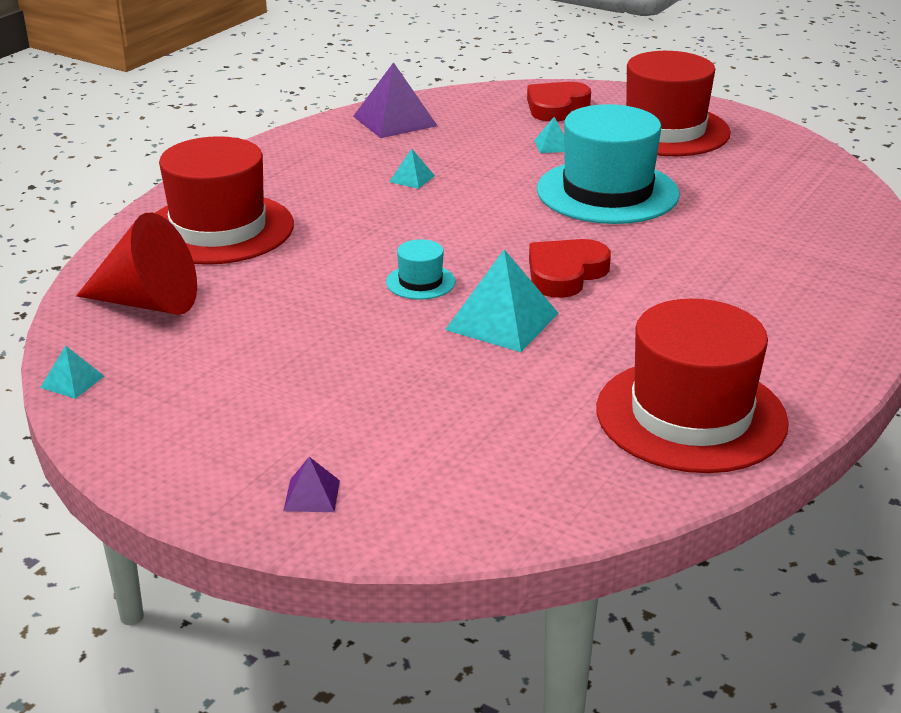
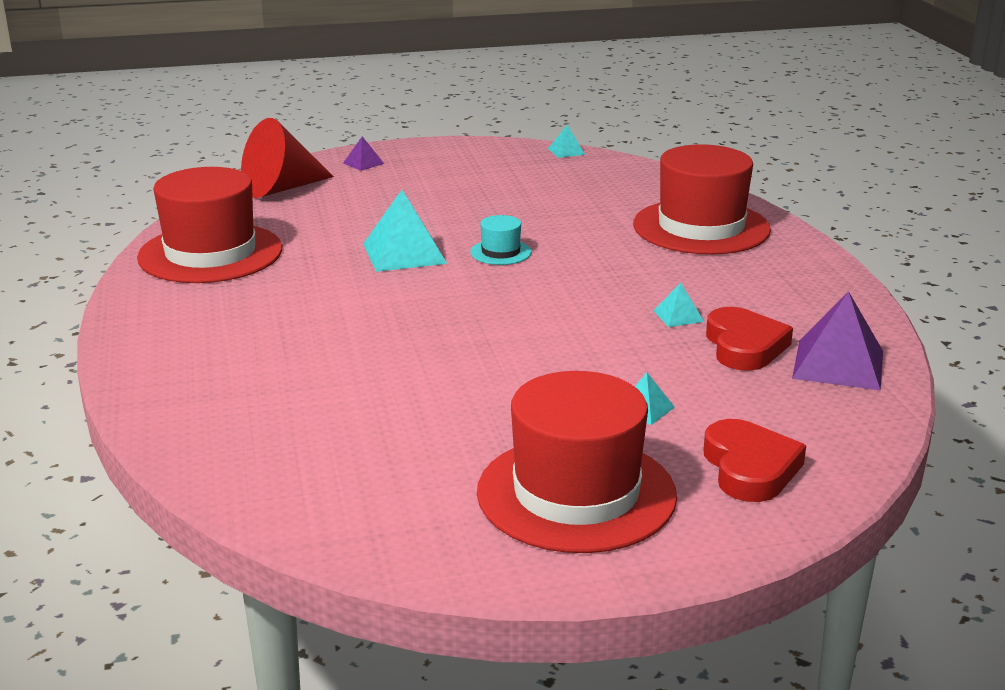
camera: 135 degrees right, 5 degrees down
red cone [76,213,197,315] -> red cone moved to [241,118,334,198]
red heart [529,239,611,298] -> red heart moved to [706,307,793,371]
turquoise hat [537,104,680,224] -> none

